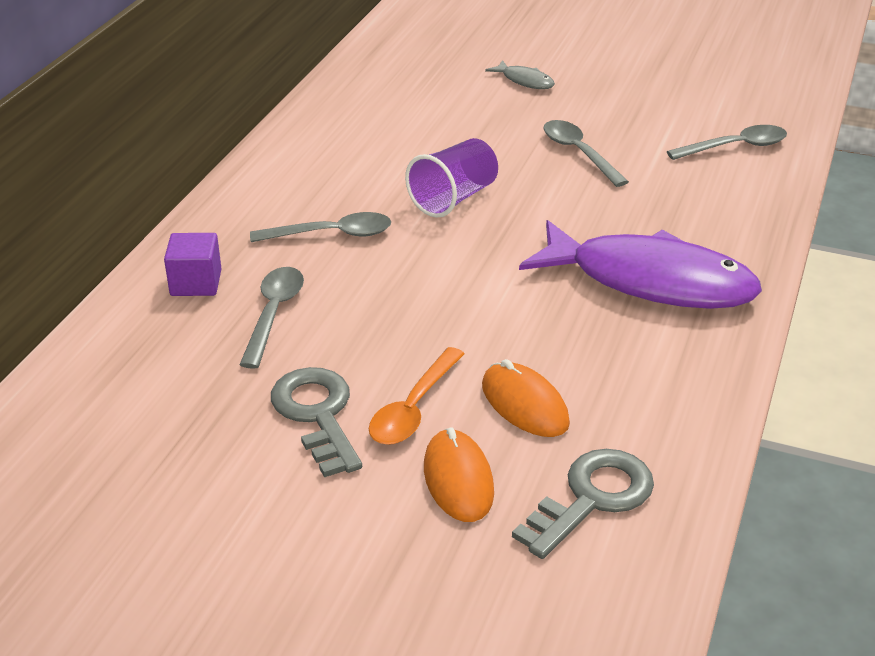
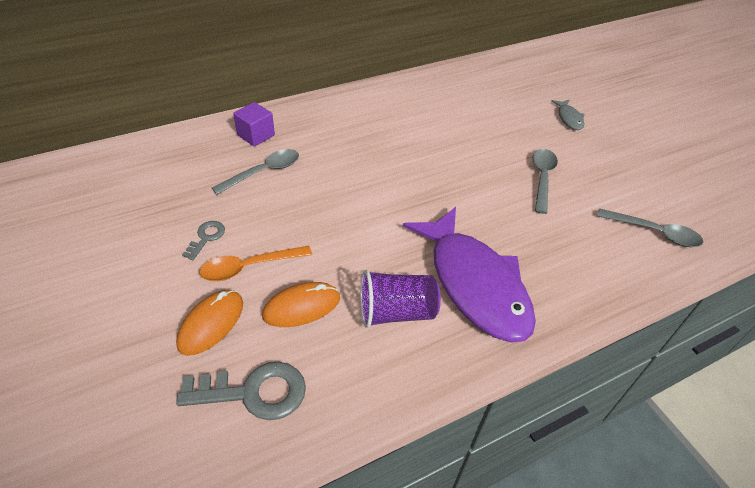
camera: 40 degrees right, 10 degrees up
grey spoon [250,212,391,242] -> none
grey key [271,367,362,477] -> grey key [182,221,225,260], size x0.54
purple cup [405,138,498,218] -> purple cup moved to [360,270,441,328]
orange mouse [482,359,570,437] -> orange mouse turned 60 degrees clockwise [262,282,340,327]

